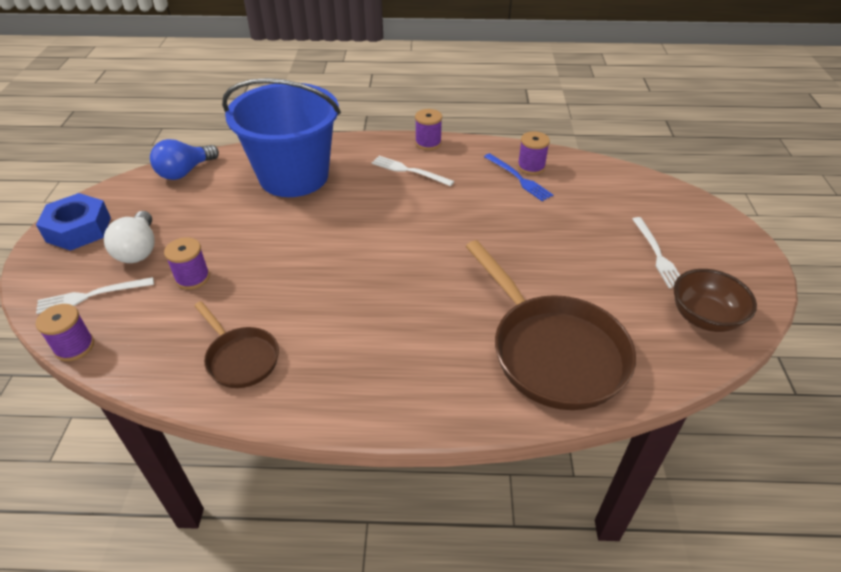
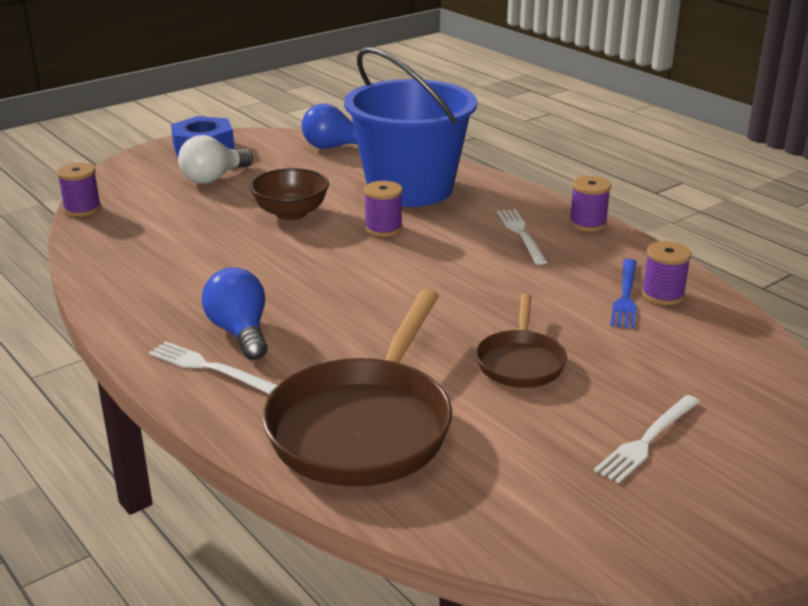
camera: 50 degrees right, 15 degrees down
white fork [36,277,154,314] -> white fork moved to [149,341,278,394]
purple spool [164,237,210,290] -> purple spool moved to [364,181,403,237]
brown pan [194,301,279,388] -> brown pan moved to [476,293,567,388]
brown bowl [674,269,757,332] -> brown bowl moved to [250,168,329,220]
none -> blue light bulb [202,267,268,360]

